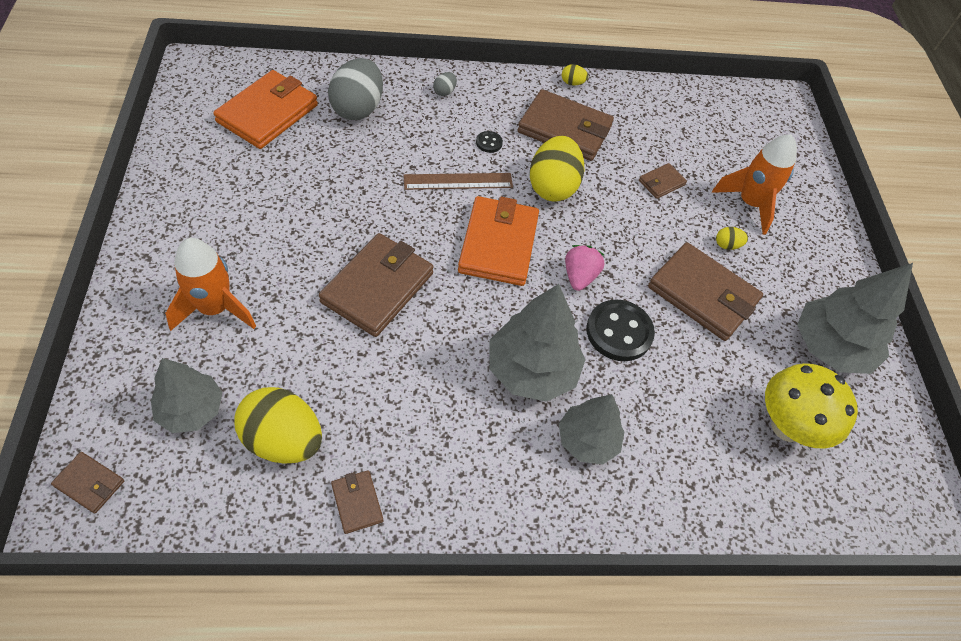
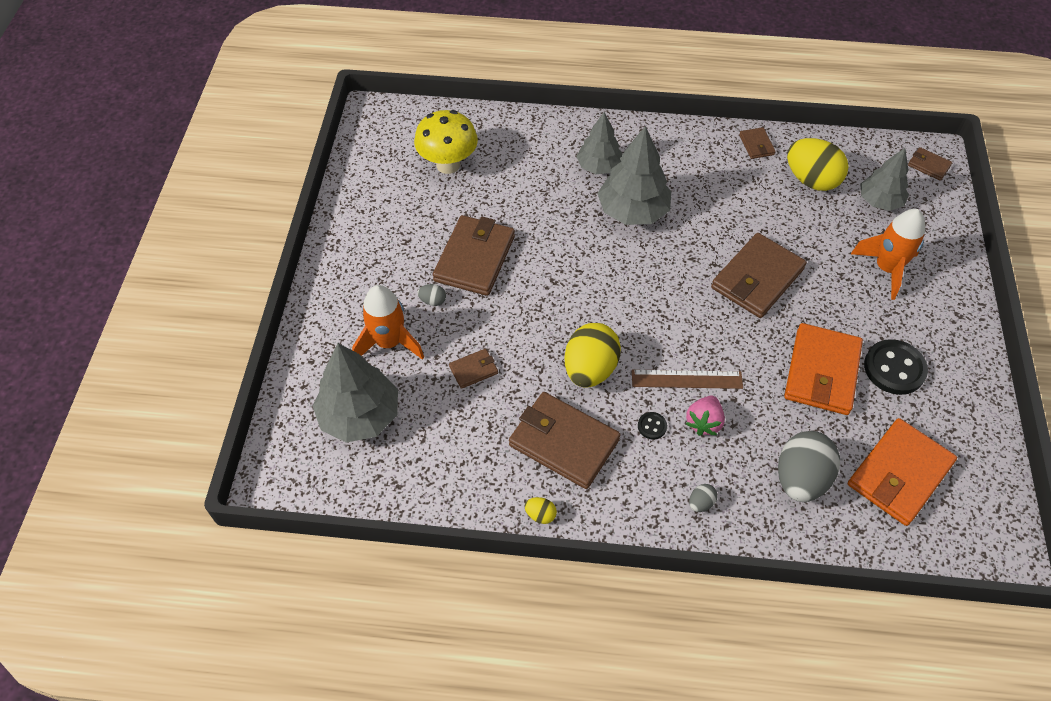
camera: 165 degrees left, 0 degrees up
orange wallet [458,196,539,286] -> orange wallet moved to [784,323,863,415]
pink strawberry [565,245,604,291] -> pink strawberry moved to [686,396,725,436]
black button [586,299,655,361] -> black button moved to [864,339,928,395]
brown wallet [648,242,763,341] -> brown wallet turned 60 degrees clockwise [433,215,515,296]
yellow egg [716,227,748,250] -> grey egg [417,284,446,306]
grey tree [797,263,913,374] -> grey tree moved to [312,343,398,443]

